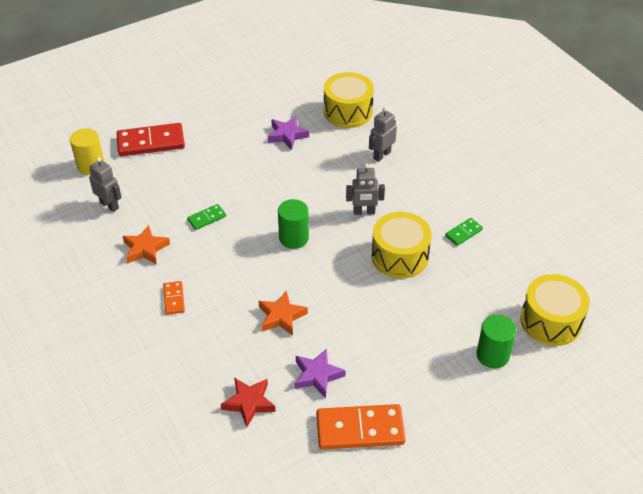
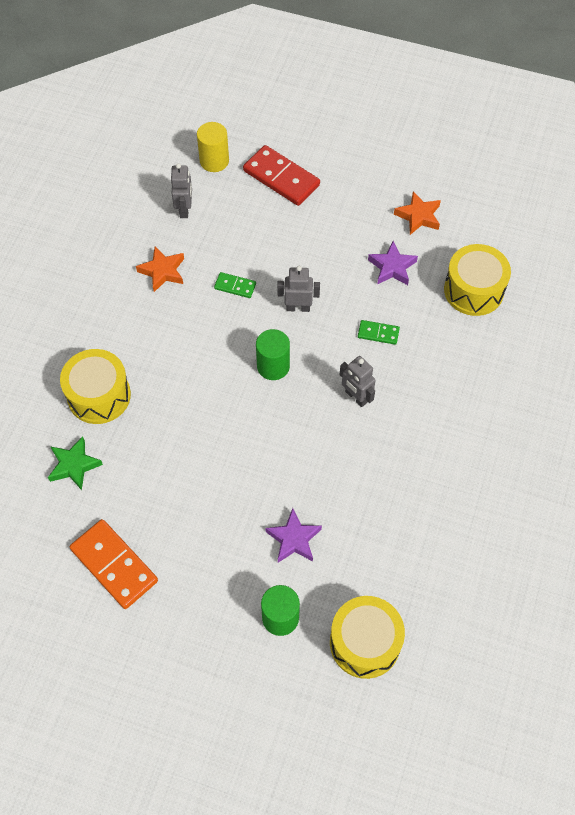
camera: 50 degrees right, 15 degrees up
orange domino [163,281,185,315] -> none
red star [221,378,276,428] -> green star [48,437,103,490]
orange star [259,290,308,336] -> orange star moved to [394,191,441,235]
purple star [294,348,346,398] -> purple star moved to [265,508,322,563]
grey robot [369,107,397,162] -> grey robot moved to [277,266,320,312]
yellow drum [372,212,432,279] -> yellow drum moved to [60,349,131,424]
green domino [445,218,483,246] -> green domino moved to [358,320,400,345]

